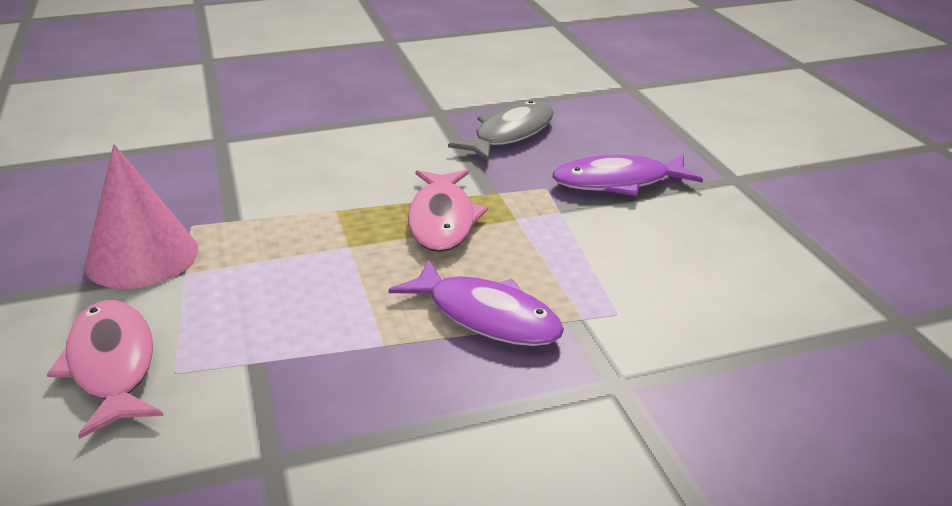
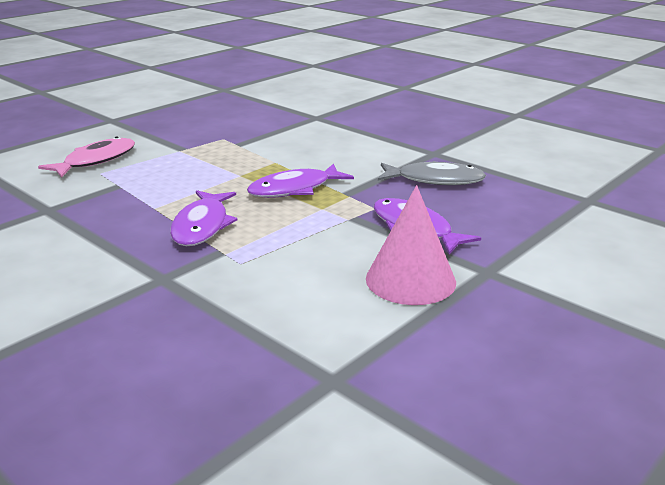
camera: 60 degrees right, 5 degrees down
pink cone [84,144,198,289] -> pink cone moved to [366,185,456,305]
pink fish [408,170,488,252] -> purple fish [247,164,354,198]

